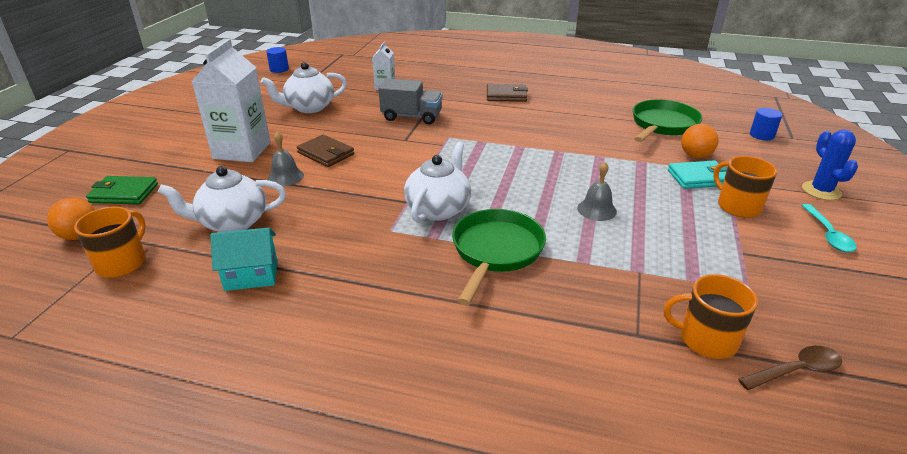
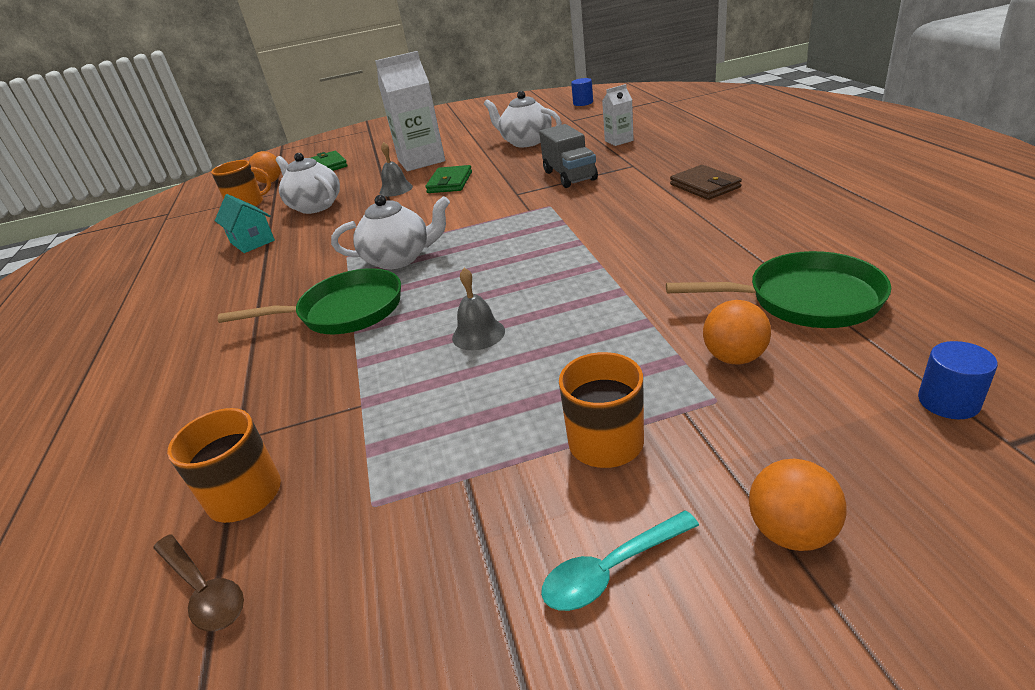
camera: 65 degrees right, 0 degrees up
brown wallet [297,134,354,167] -> green wallet [425,165,472,193]
turquoise wallet [668,160,727,189] -> none
blue cactus [802,130,858,200] -> orange ball [749,459,847,551]

